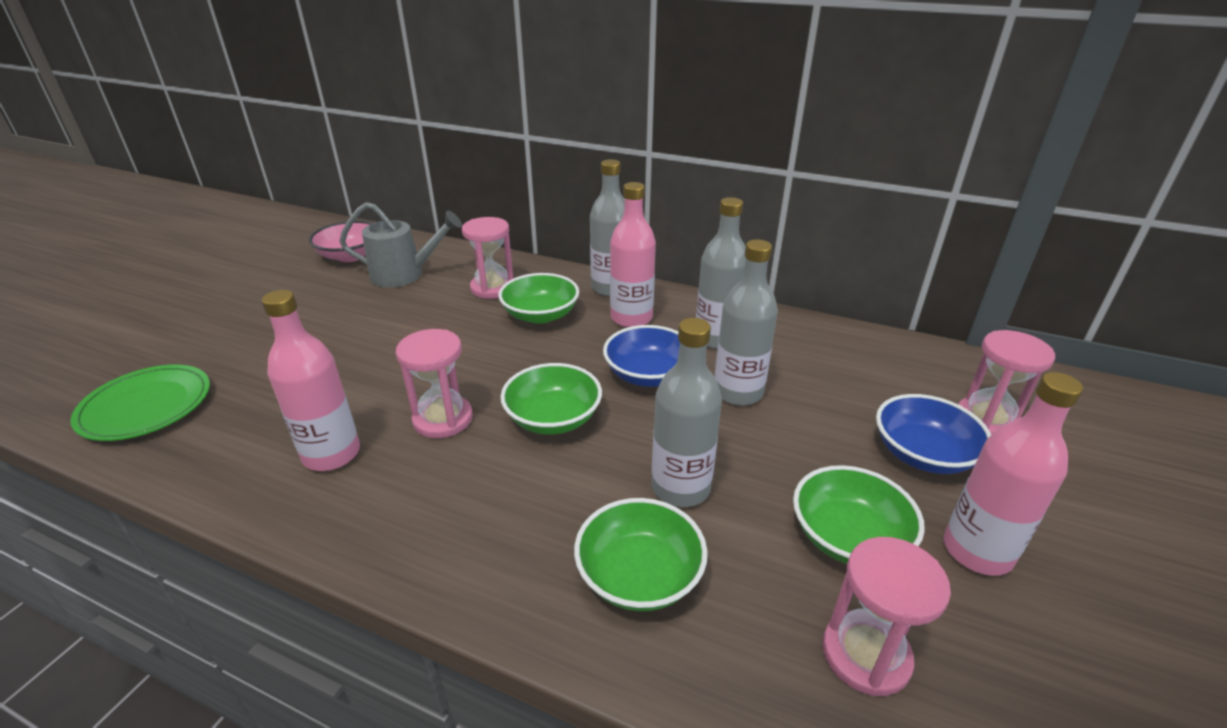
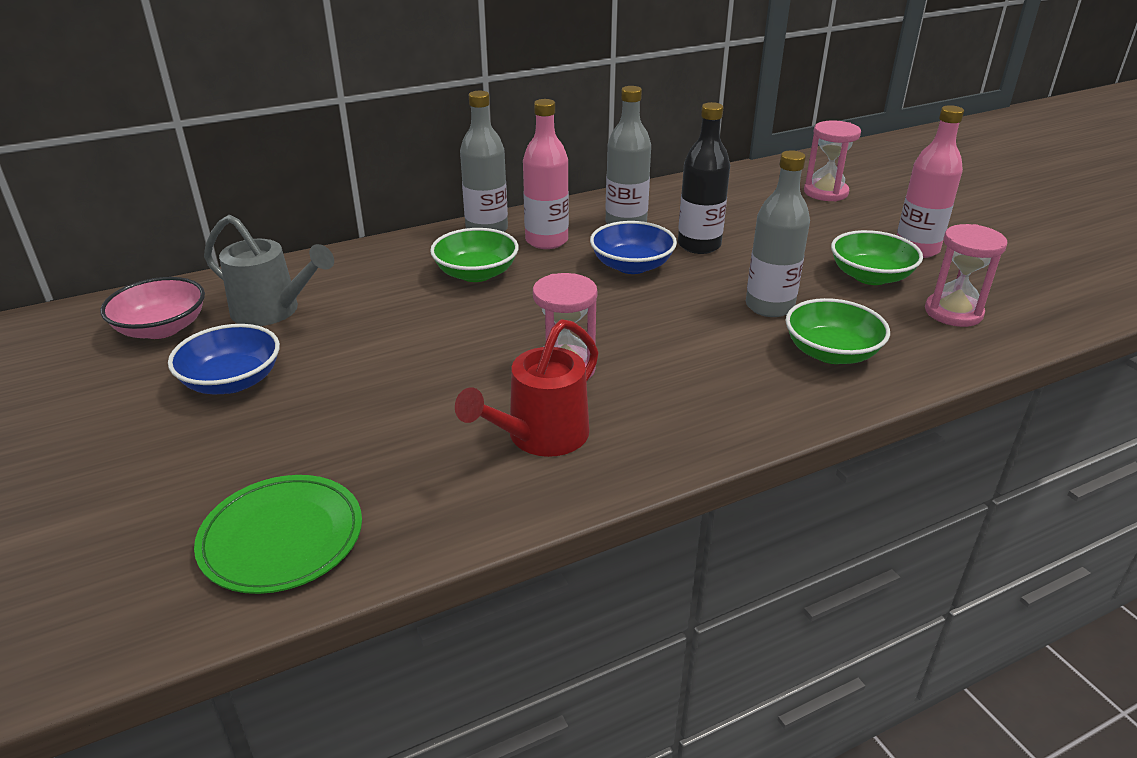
camera: 50 degrees left, 0 degrees up
pink bottle [261,290,360,471] -> red watering can [455,319,599,457]
grey watering can [339,202,462,288] -> grey watering can turned 75 degrees clockwise [204,215,334,326]
pink hourglass [462,217,513,299] -> none
green bowl [500,363,602,435] -> none
grey bottle [715,239,778,406] -> black bottle [678,102,730,254]
blue bowl [876,394,991,474] -> blue bowl moved to [168,324,280,394]

